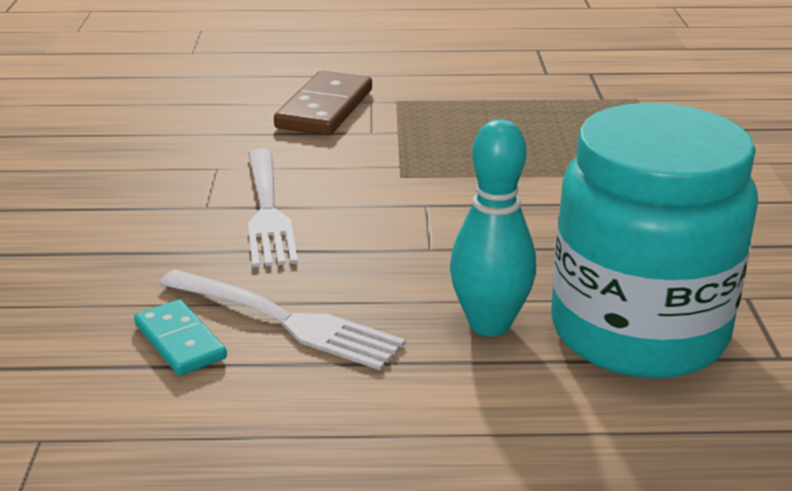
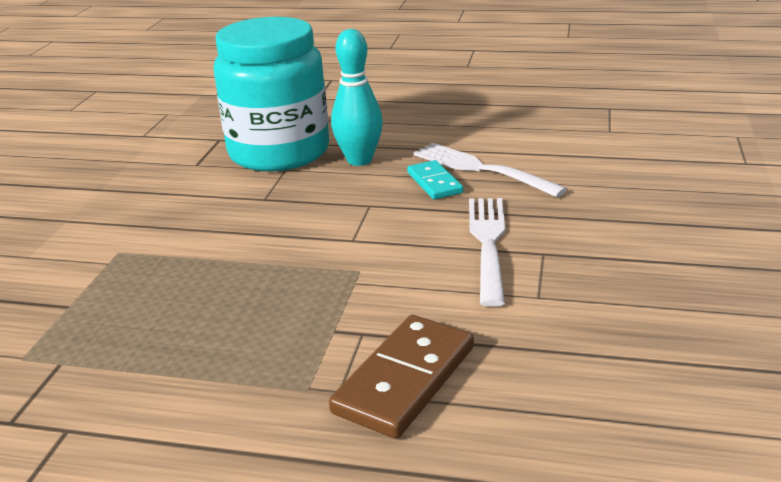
camera: 165 degrees left, 0 degrees up
turquoise domino [134,299,227,376] -> turquoise domino moved to [407,160,463,199]

